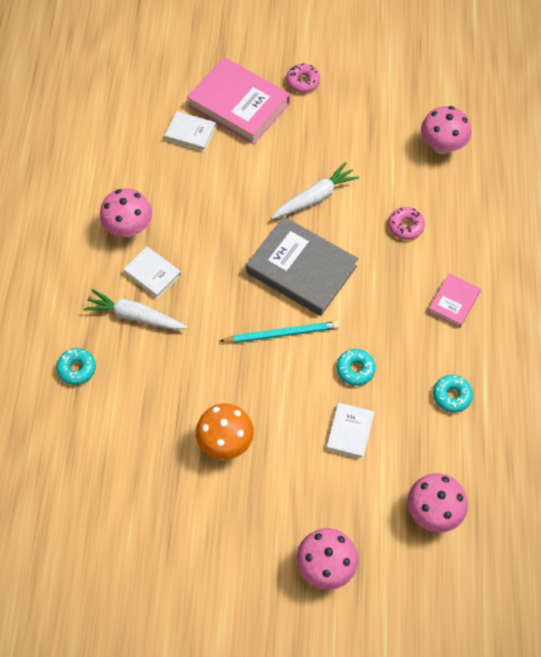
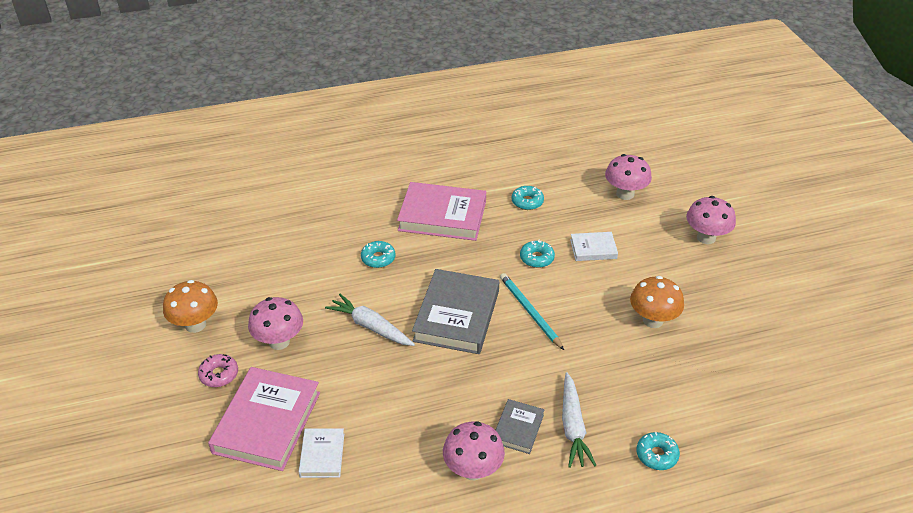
camera: 110 degrees left, 20 degrees down
white book [123,246,181,299] -> grey book [496,399,545,454]
pink donut [388,207,425,240] -> turquoise donut [361,241,396,268]
pink mushroom [421,106,471,155] -> pink mushroom moved to [248,297,303,350]
pink book [428,273,481,328] -> pink book [397,182,486,241], size x1.95
none -> orange mushroom [163,280,218,333]

